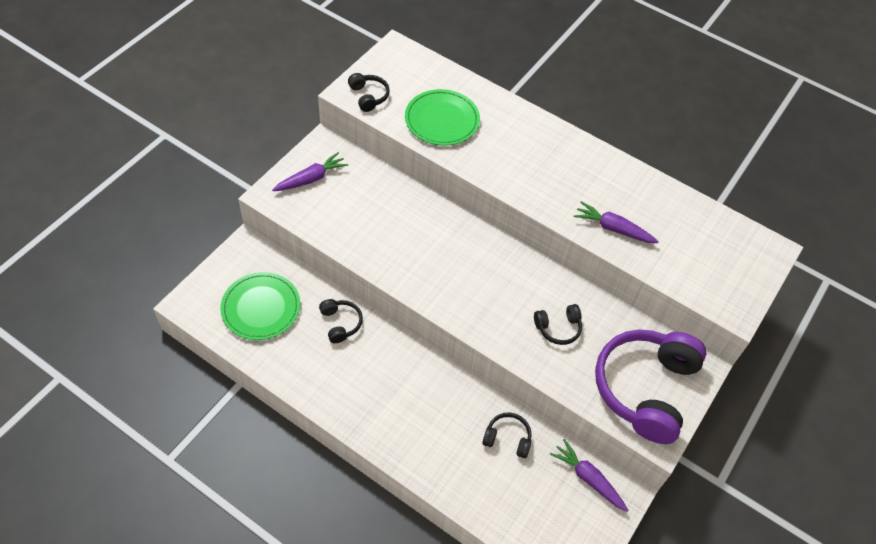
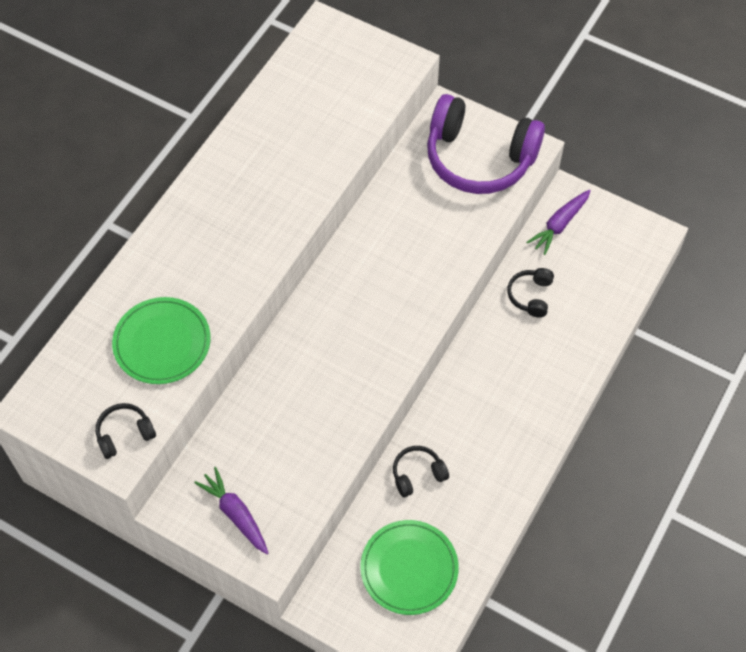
camera: 90 degrees left, 5 degrees up
black headphones [534,304,582,345] -> none
purple carrot [574,201,659,243] -> none

